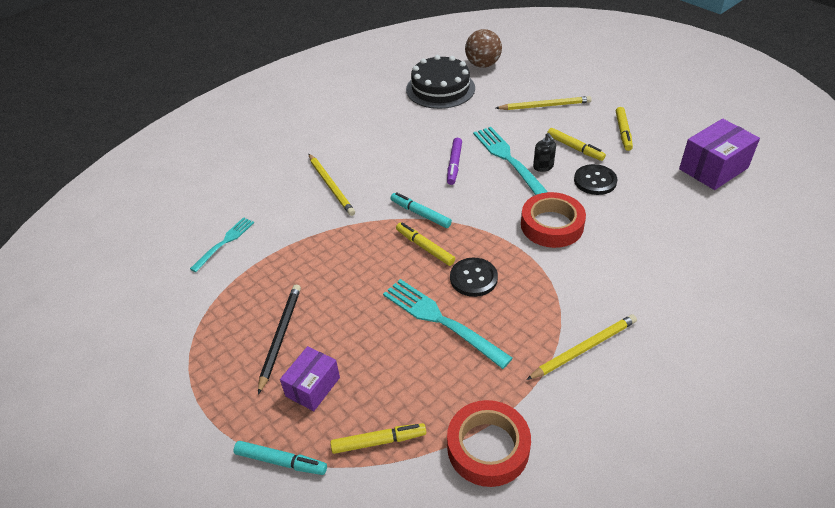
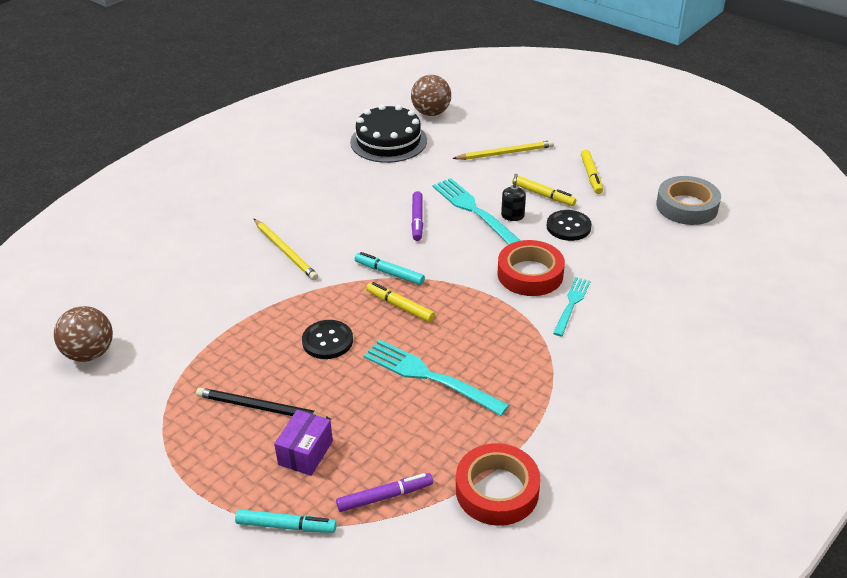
camera: 10 degrees left, 5 degrees down
turquoise fork [190,217,254,272] -> turquoise fork moved to [553,277,591,336]
black pencil [258,285,301,394] -> black pencil turned 75 degrees counterclockwise [196,387,331,420]
yellow marker [330,423,426,454] -> purple marker [336,473,433,512]
black button [450,258,498,297] -> black button moved to [302,320,353,359]
yellow pencil [526,315,637,380] -> none
black soap dispenser [533,133,556,172] -> black soap dispenser turned 135 degrees counterclockwise [501,174,526,221]
purple box [679,119,760,190] -> grey tape [656,176,721,225]
none -> brown ball [54,306,113,362]

